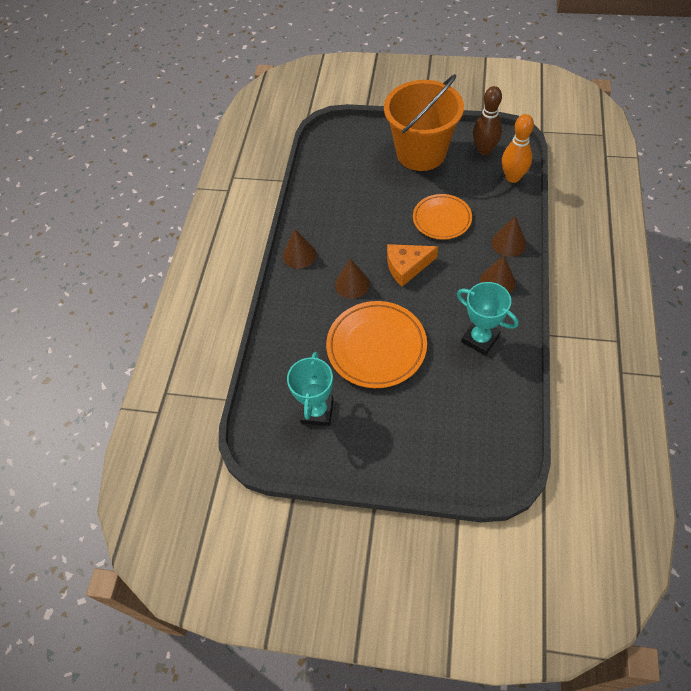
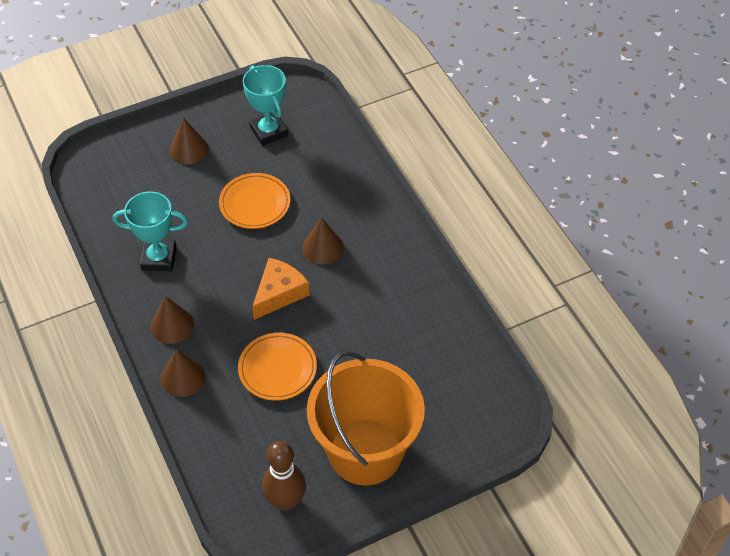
camera: 140 degrees right, 5 degrees down
brown cone [283,229,316,269] -> brown cone moved to [170,118,209,164]
orange plate [326,301,427,388] -> orange plate [219,173,290,229], size x0.66
orange bowling pin [502,114,534,183] -> none

